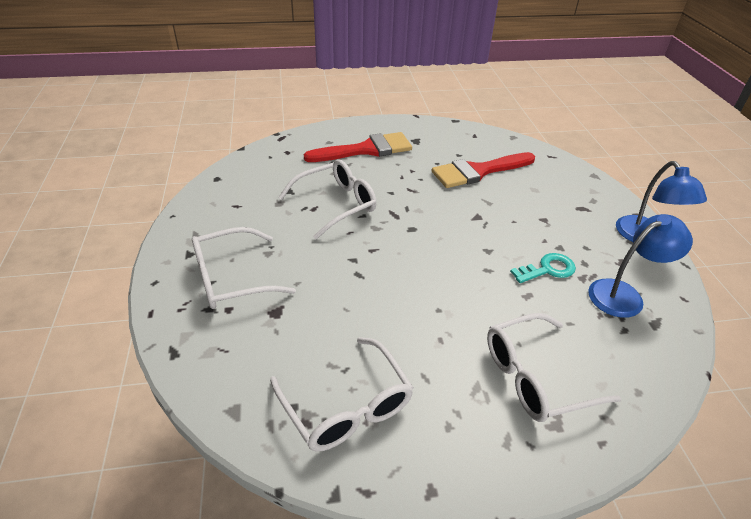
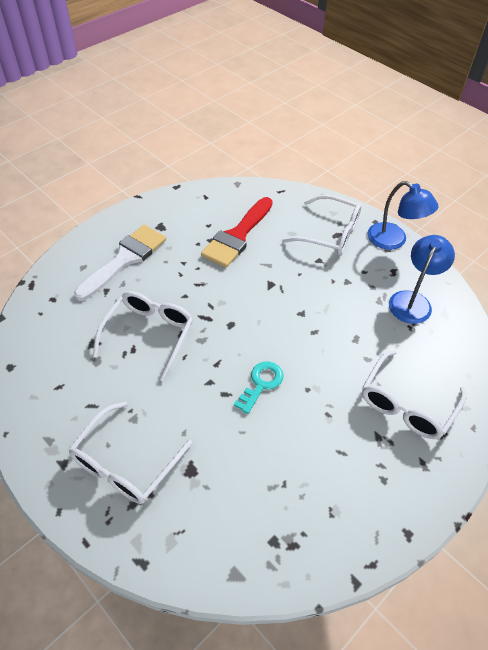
camera: 35 degrees left, 10 degrees up
white glasses [270,337,414,451] -> white glasses moved to [282,195,362,255]
red brush [304,132,412,162] -> white brush [74,225,166,301]
turquoise key [510,253,576,283] -> turquoise key moved to [234,362,284,414]

